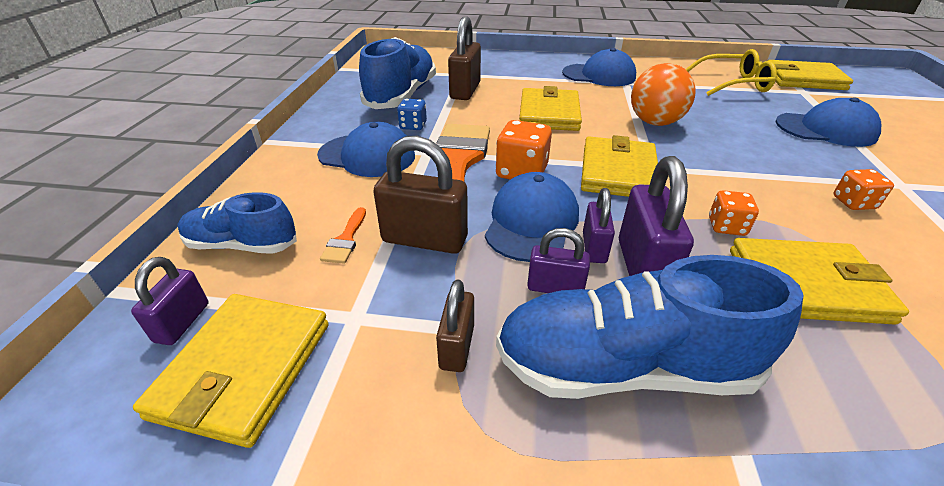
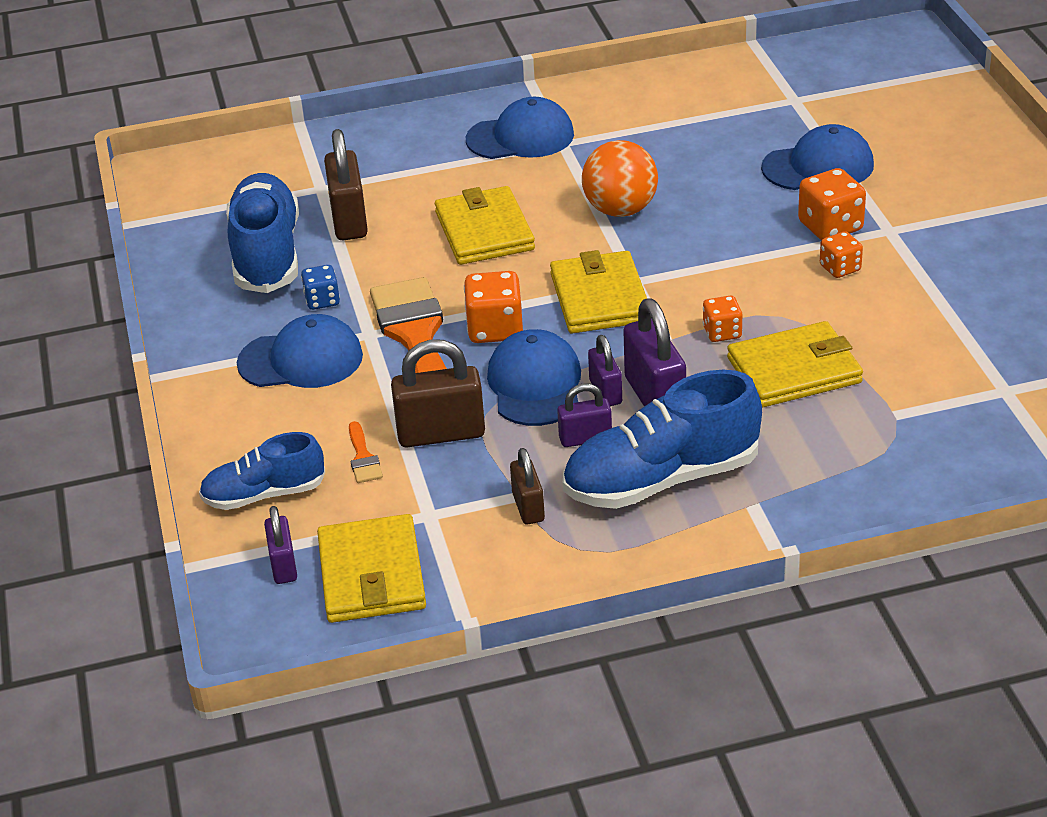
camera: 20 degrees left, 0 degrees up
yellow glasses [686,49,777,96] -> none
yellow wallet [767,60,853,90] -> none
none -> orange dice [798,168,866,240]

